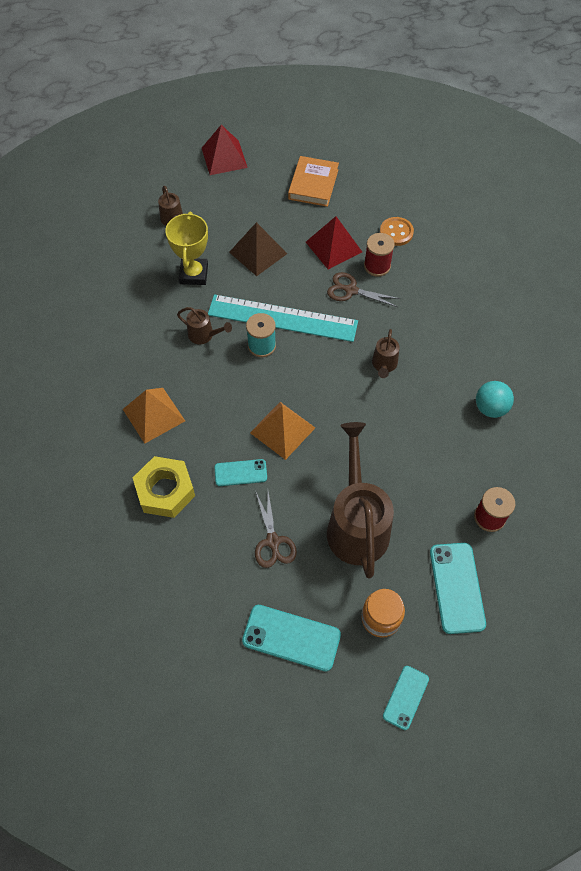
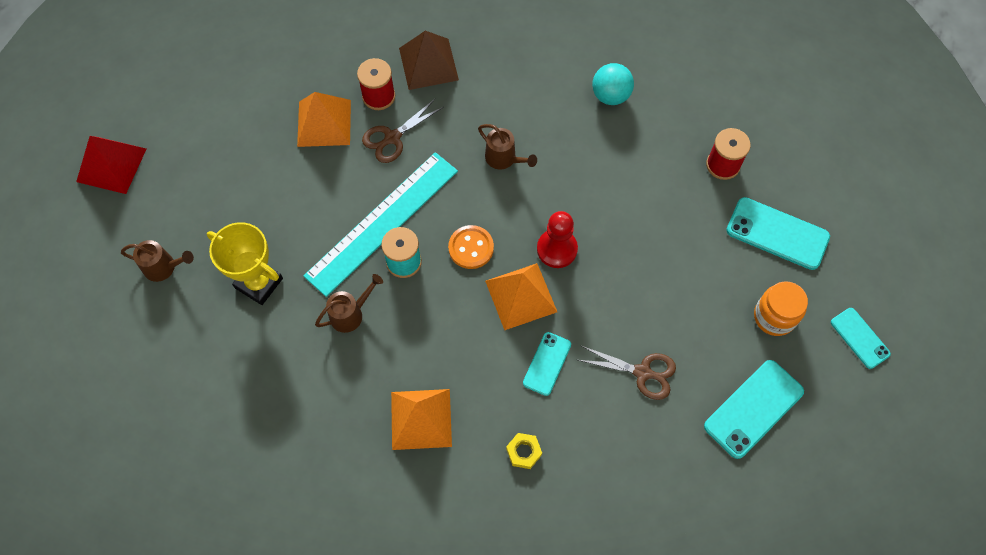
camera: 60 degrees left, 5 degrees up
yellow nut [133,456,195,518] -> yellow nut [506,433,542,469], size x0.48
brown pyramid [229,222,287,276] -> brown pyramid moved to [399,31,459,90]
orange book [288,156,339,207] -> none
red pyramid [306,216,362,269] -> orange pyramid [297,92,351,147]
brown watering can [327,422,394,579] -> none
orange button [380,217,414,246] -> orange button moved to [448,225,494,269]
none -> red pawn [537,211,578,268]

